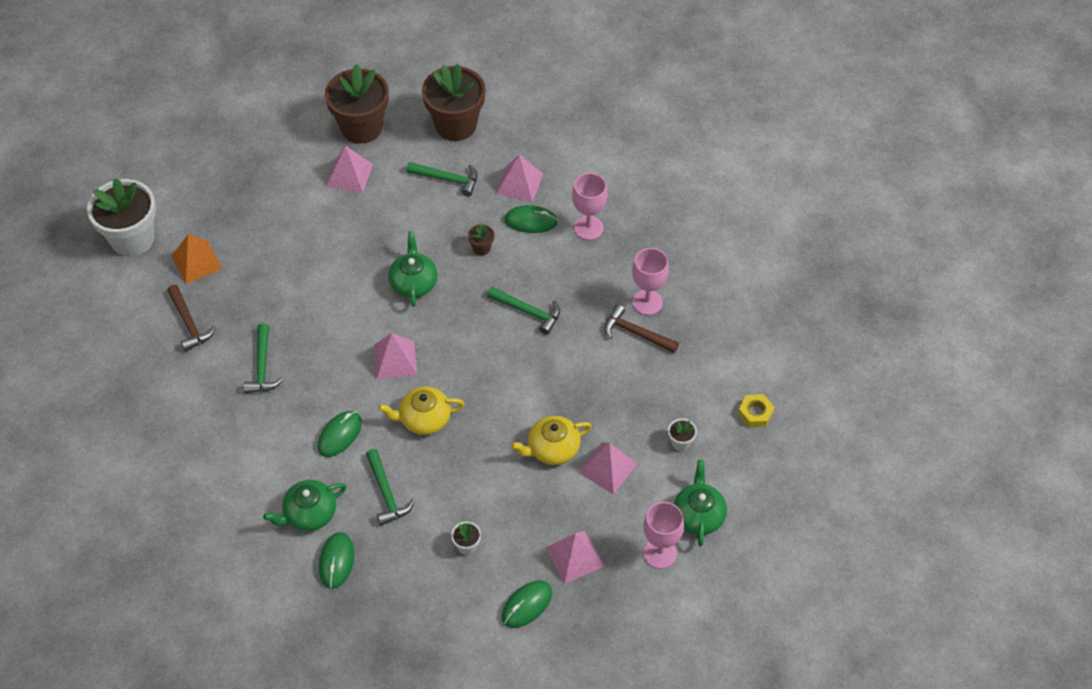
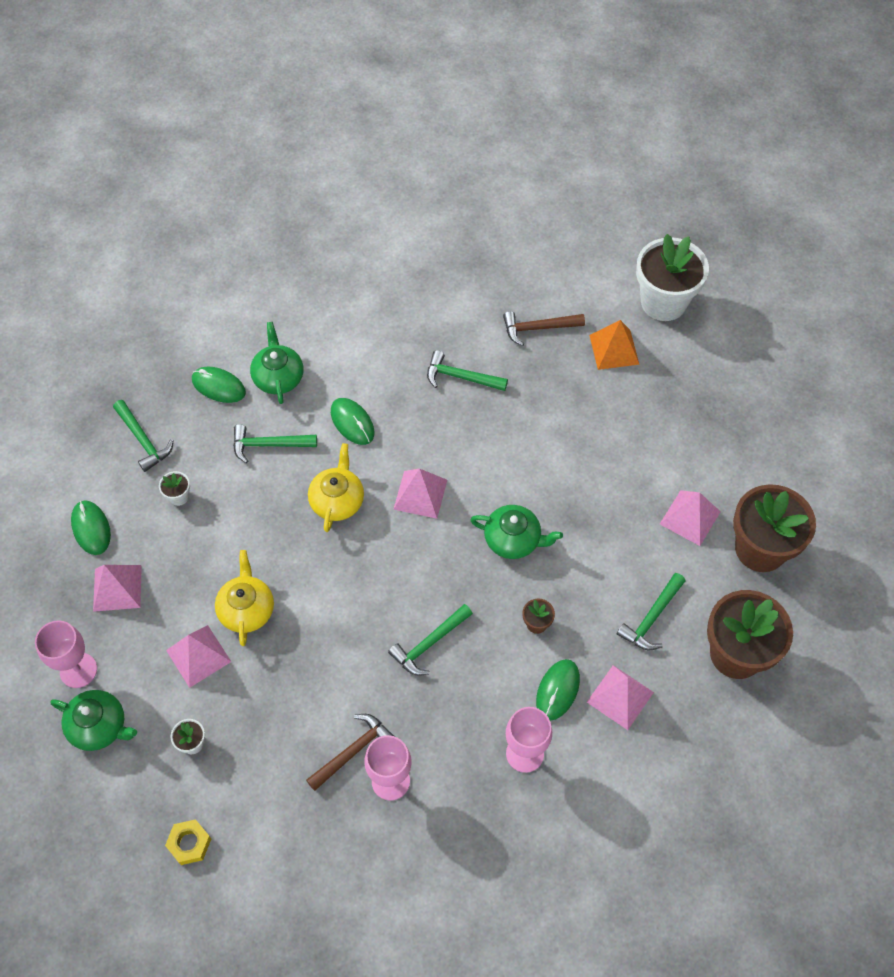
camera: 110 degrees right, 5 degrees up
none -> green hammer [113,400,174,472]

